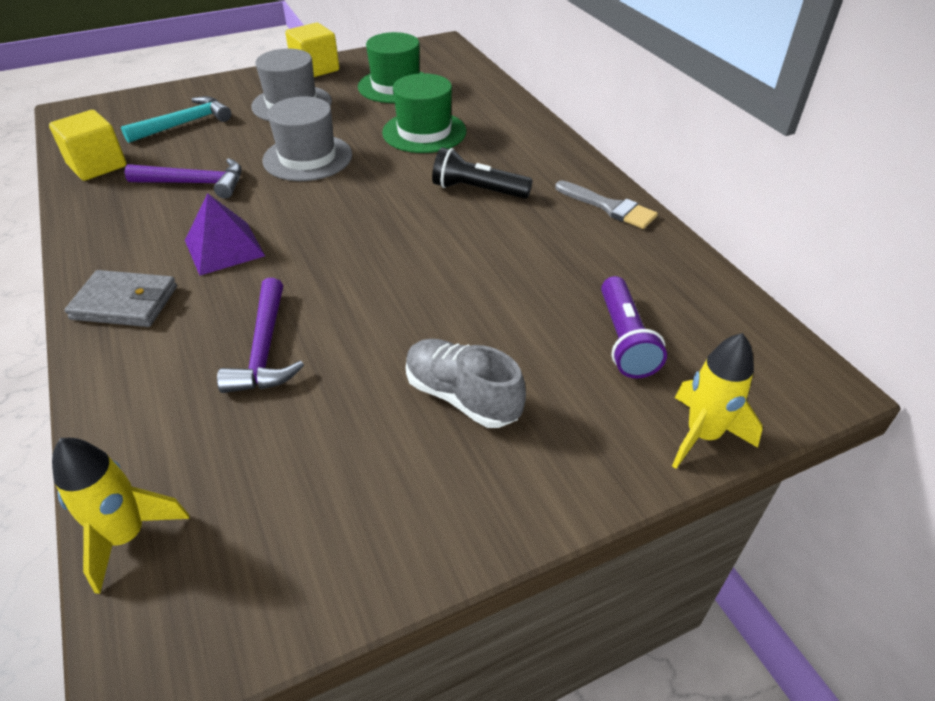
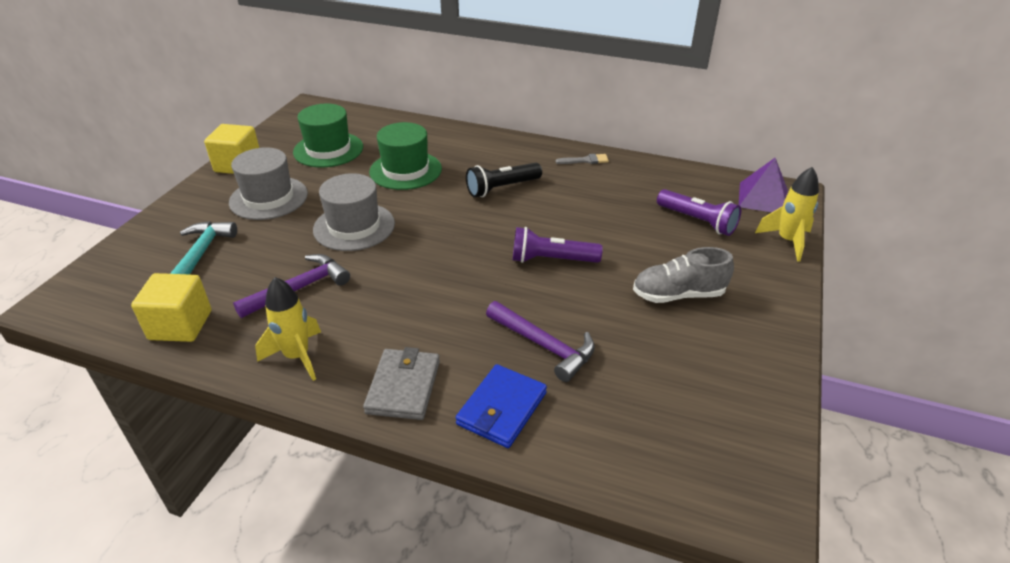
camera: 45 degrees left, 5 degrees down
yellow rocket [52,438,190,594] -> yellow rocket moved to [255,277,321,381]
grey wallet [65,270,177,327] -> grey wallet turned 45 degrees counterclockwise [363,347,440,420]
purple pyramid [185,193,265,276] -> purple pyramid moved to [739,158,788,212]
grey brush [555,180,658,229] -> grey brush [555,154,609,164], size x0.66
none -> blue wallet [456,364,547,448]
none -> purple flashlight [513,227,603,263]

